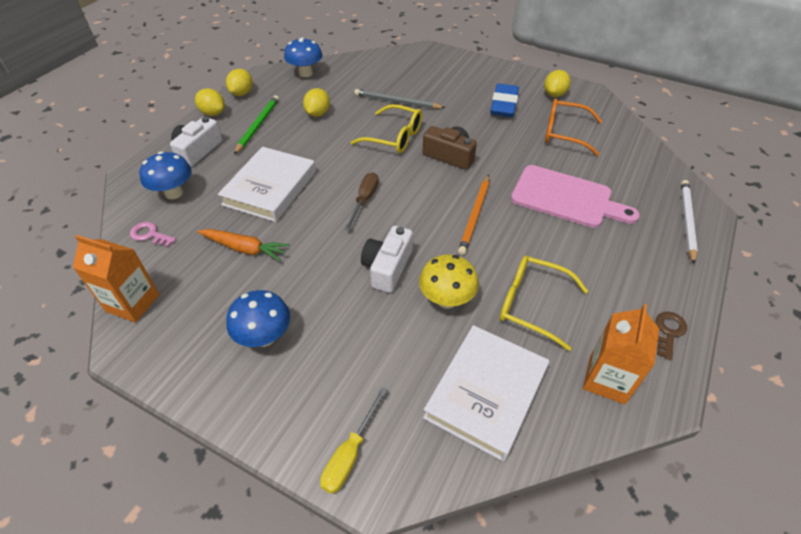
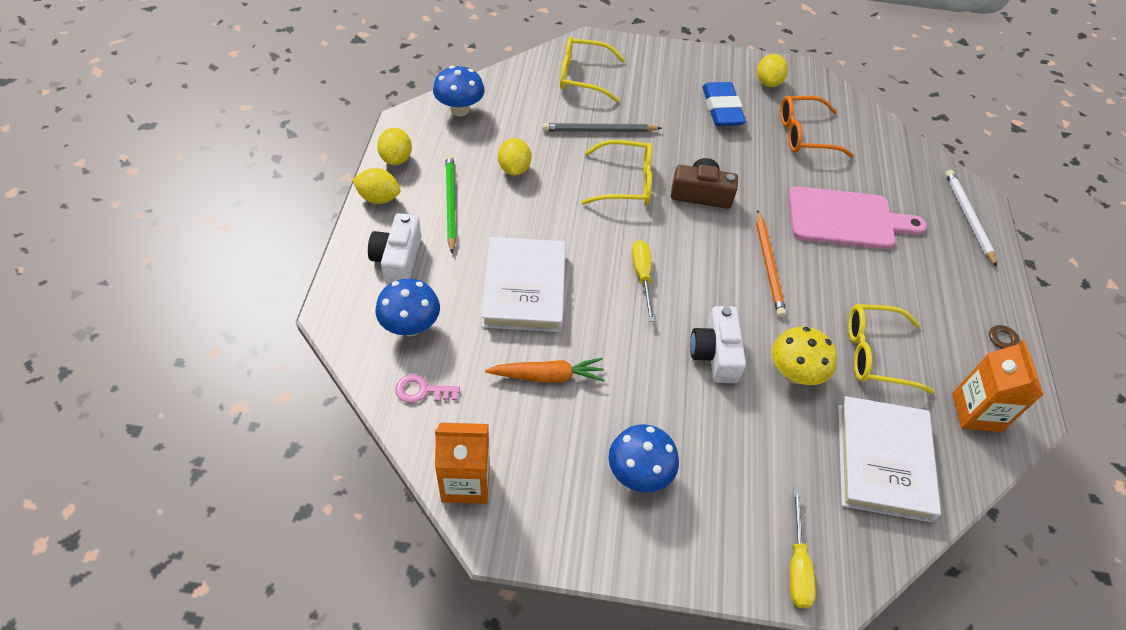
camera: 25 degrees left, 5 degrees up
brown screwdriver [344,172,379,230] -> yellow screwdriver [632,240,655,322]
none -> yellow glasses [560,37,625,102]

